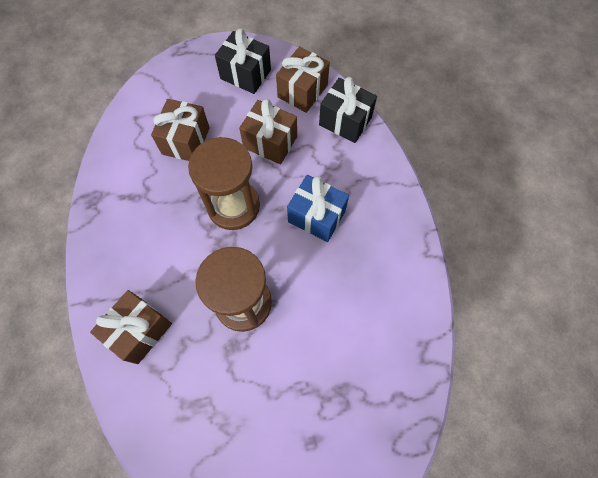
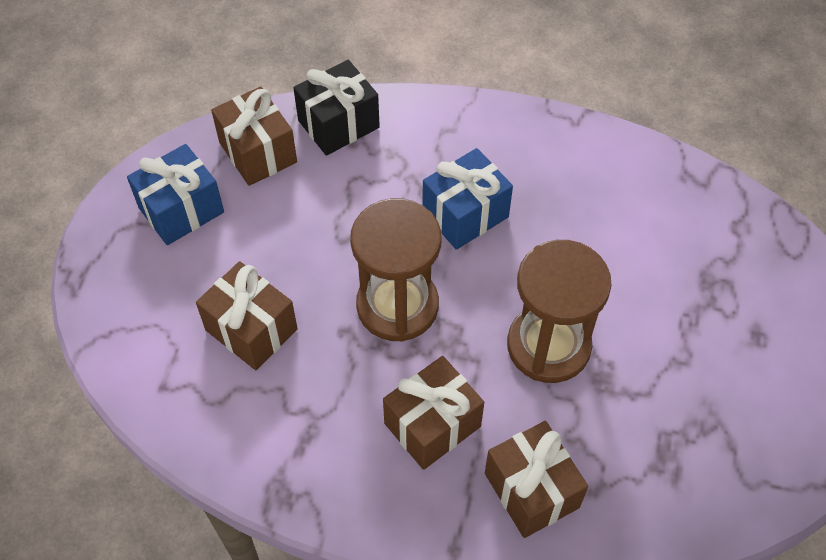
camera: 65 degrees left, 10 degrees down
black gift [215,29,271,94] -> blue gift [127,144,224,245]
brown gift [239,99,297,164] -> brown gift moved to [383,356,484,470]

